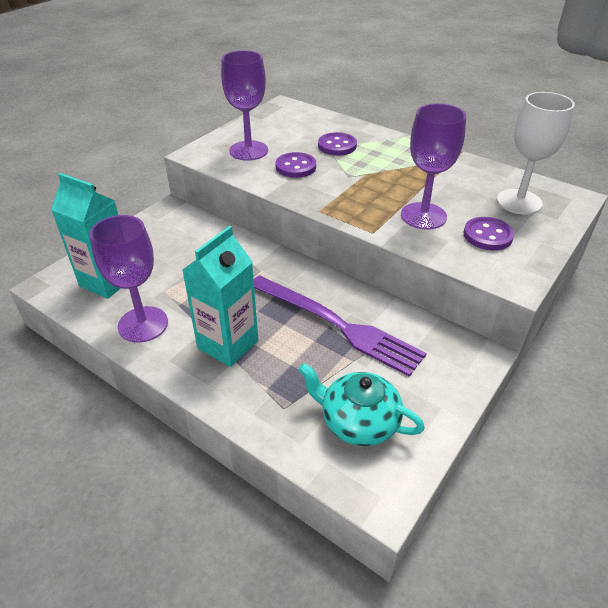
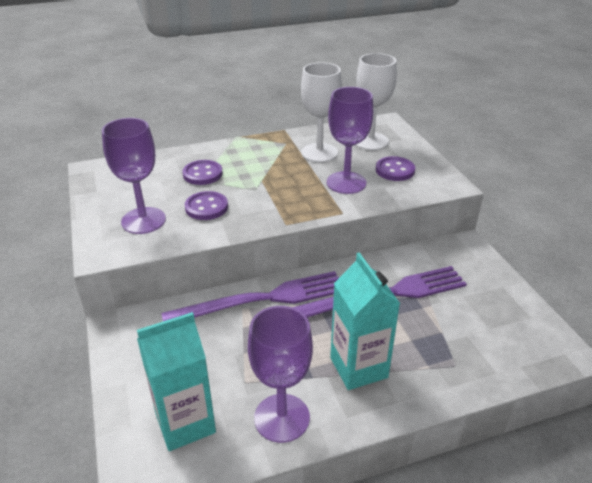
camera: 55 degrees left, 5 degrees down
turquoise teapot [298,363,425,446] -> none
none -> purple fork [161,271,339,321]
none -> white goblet [301,62,342,162]

